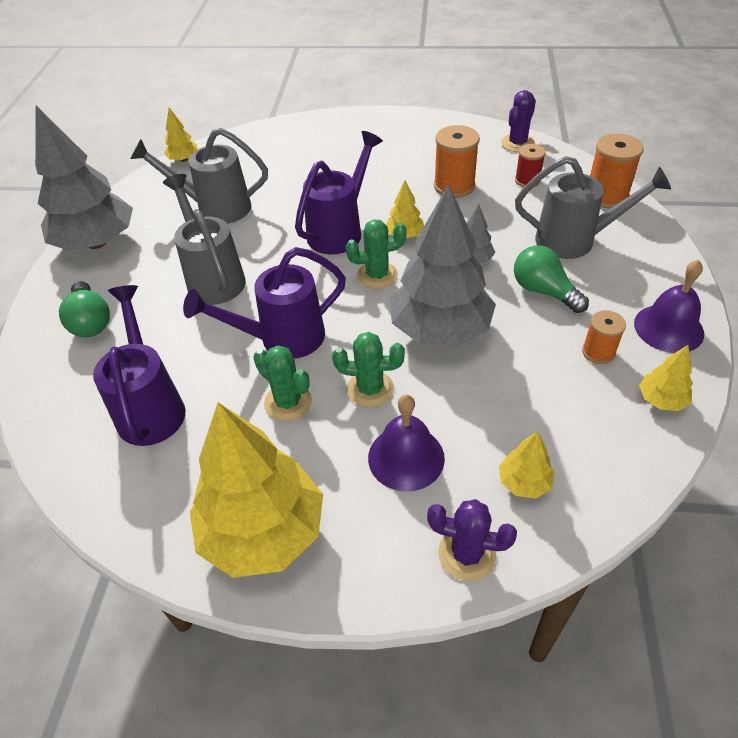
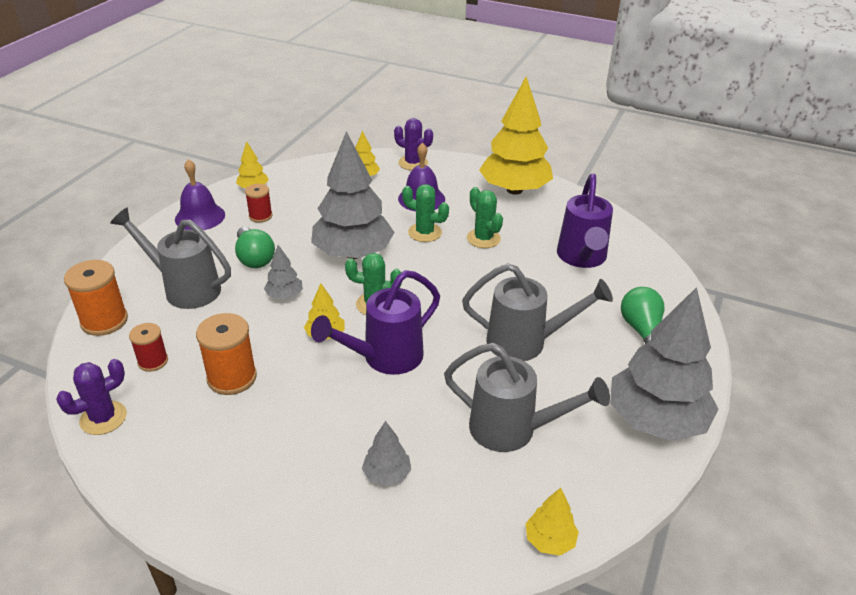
camera: 165 degrees left, 10 degrees down
grey watering can [163,174,246,305] -> grey watering can turned 75 degrees counterclockwise [462,263,613,361]
purple watering can [183,247,346,359] -> none
orange spool [582,310,626,364] -> red spool [245,184,273,223]
none -> grey tree [362,421,411,486]

